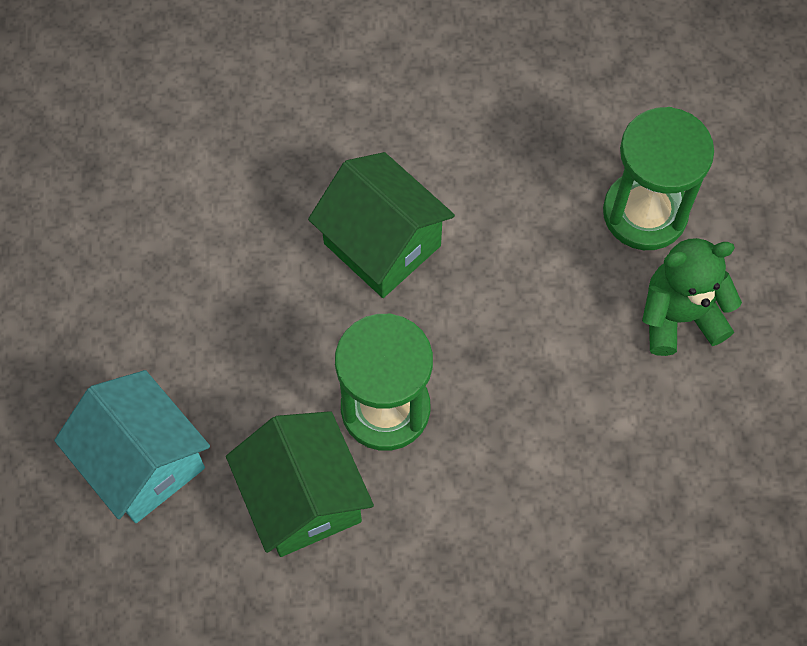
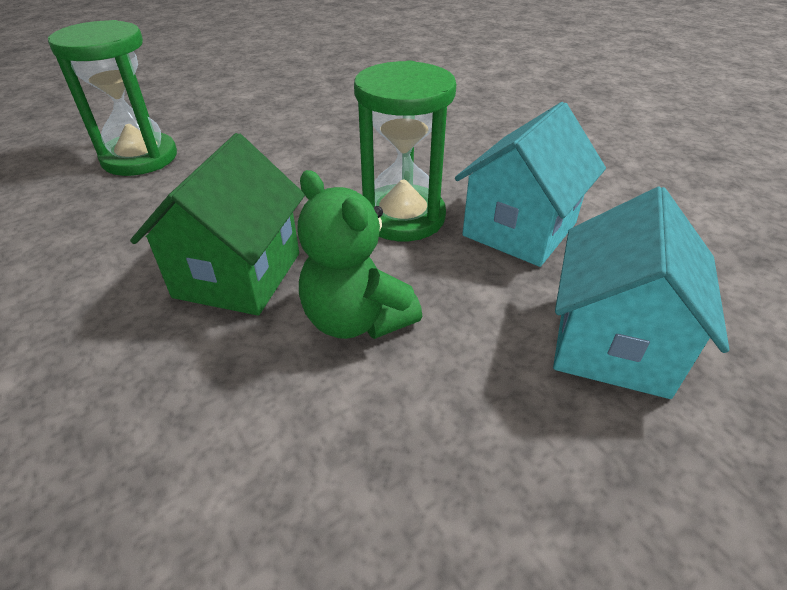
camera: 120 degrees left, 25 degrees down
green house [226,411,374,557] -> turquoise house [455,102,606,267]
green teddy bear [642,238,742,356] -> green teddy bear moved to [297,170,422,339]

